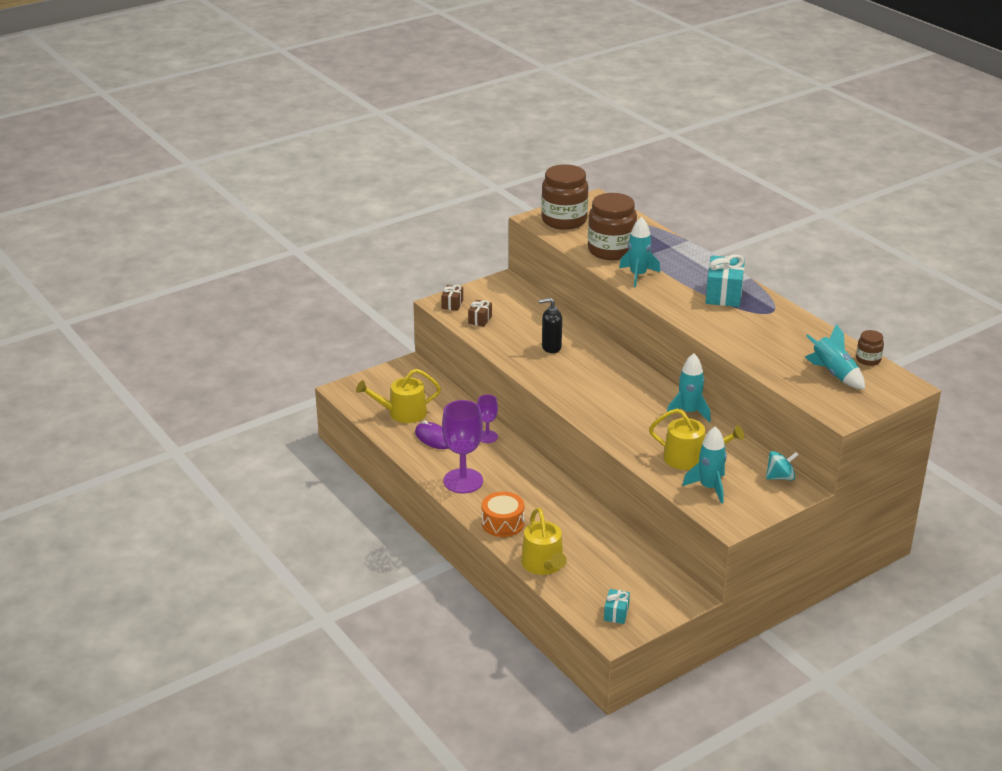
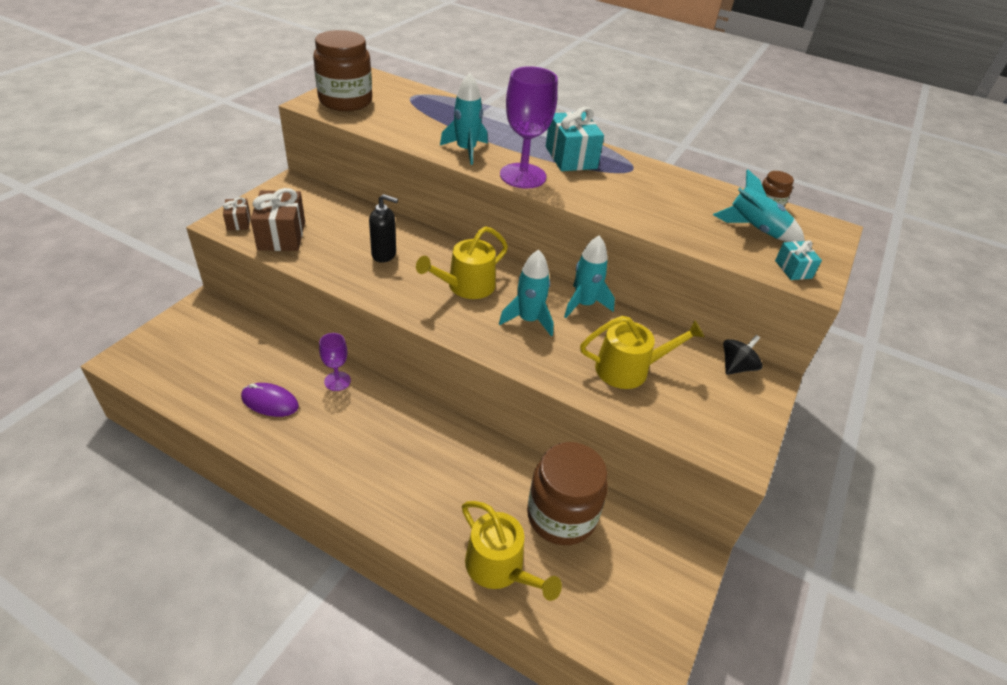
camera: 30 degrees left, 10 degrees up
yellow watering can [356,369,441,423] -> yellow watering can moved to [416,226,508,299]
purple goblet [442,400,483,493] -> purple goblet moved to [500,66,558,189]
brown gift [468,300,492,327] -> brown gift [250,188,305,251], size x1.88
orange drum [482,492,524,537] -> none
black soap dispenser [539,298,562,353] -> black soap dispenser turned 135 degrees counterclockwise [369,194,398,263]
brown jar [588,193,637,260] -> brown jar moved to [527,442,608,545]
turquoise gift [604,589,630,624] -> turquoise gift moved to [775,240,822,280]
turquoise rocket [683,426,727,504] -> turquoise rocket moved to [499,250,554,336]
turquoise spinning top [766,451,799,481] -> black spinning top [723,335,763,375]

